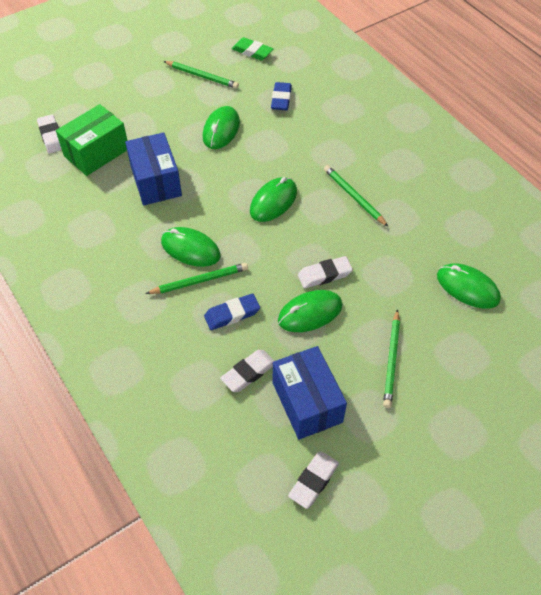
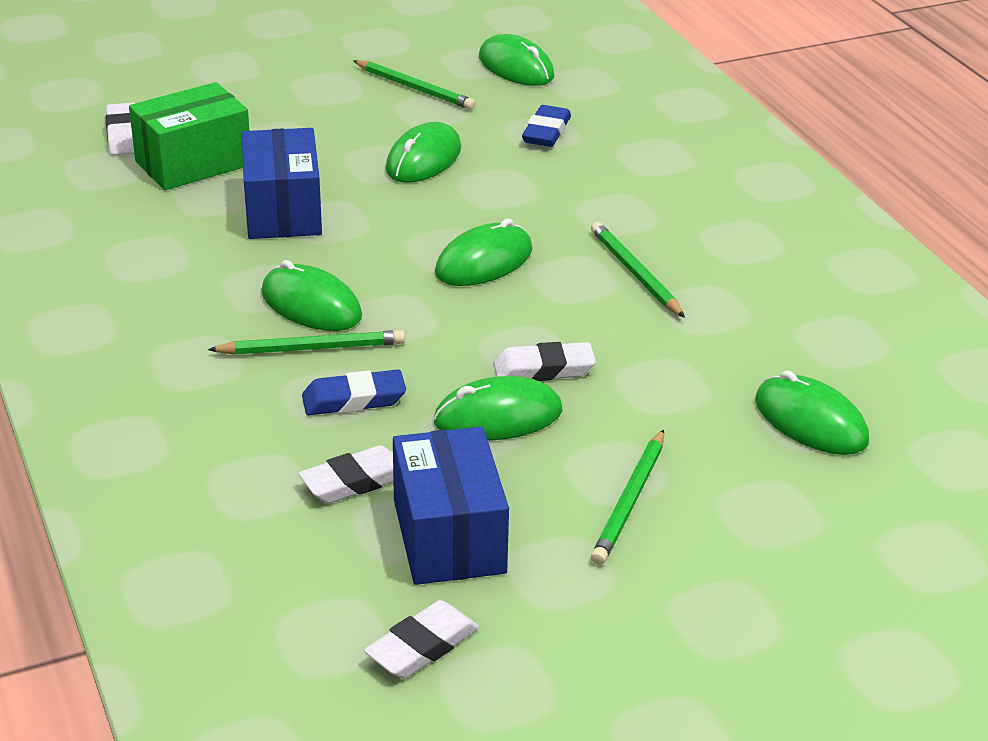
camera: 10 degrees right, 20 degrees down
green eraser [232,37,273,60] -> green mouse [479,34,554,86]

